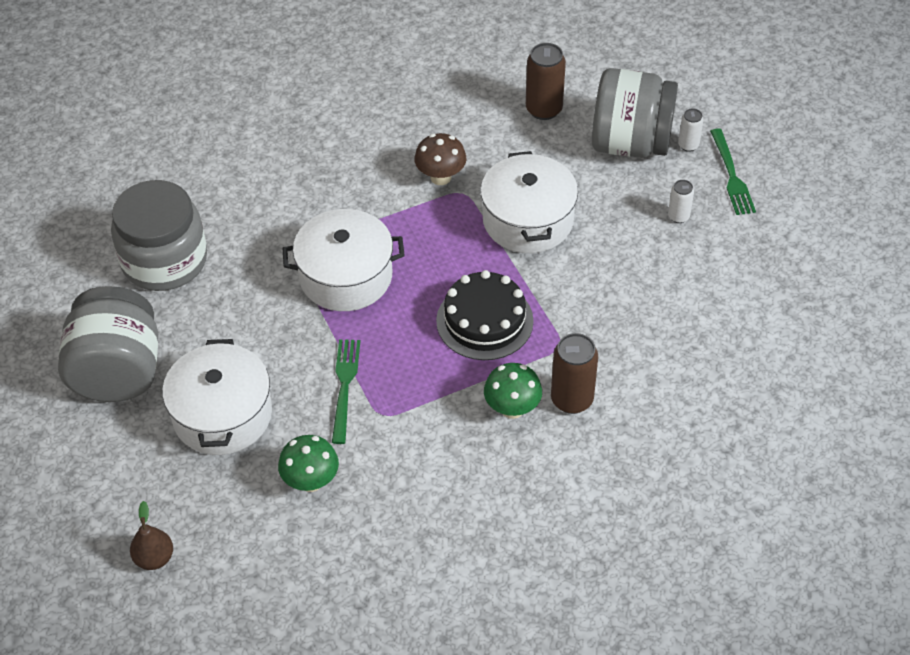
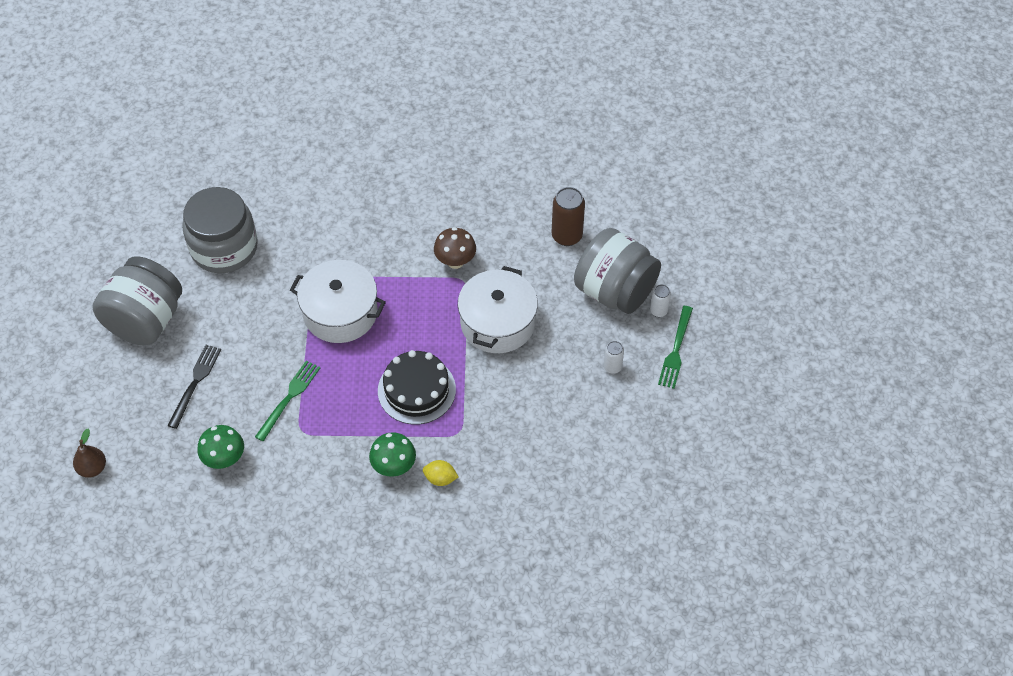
camera: 25 degrees right, 5 degrees up
white pot [162,339,272,455] -> black fork [167,345,221,429]
brown can [551,333,598,414] -> yellow lemon [423,460,459,486]

